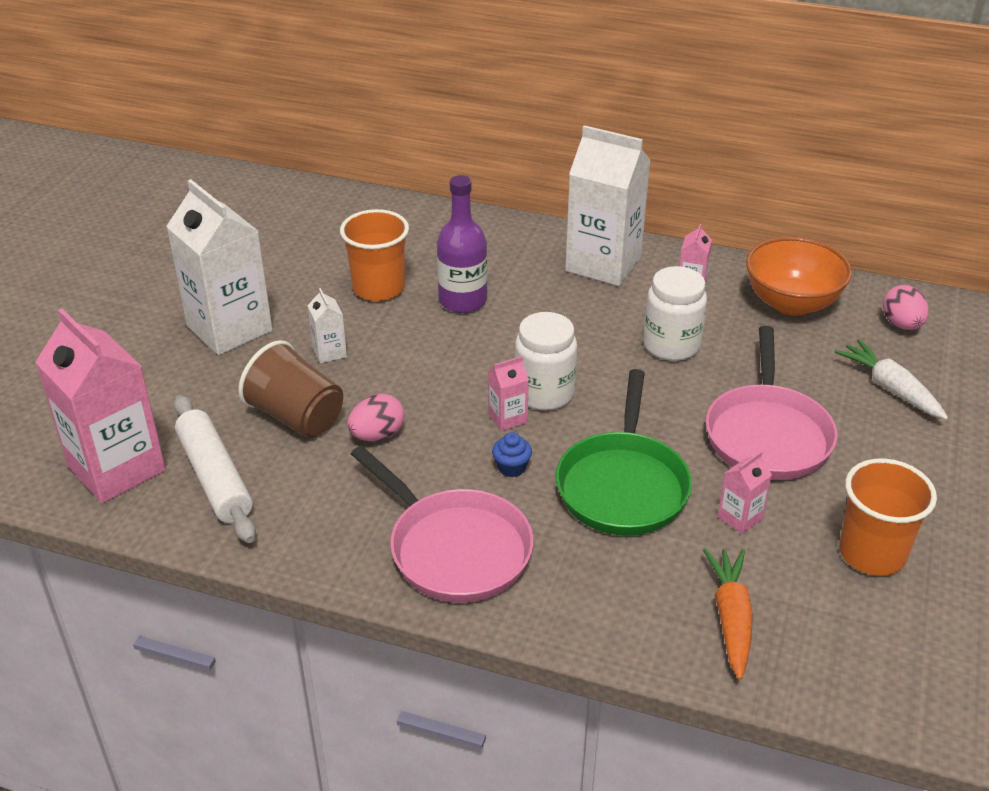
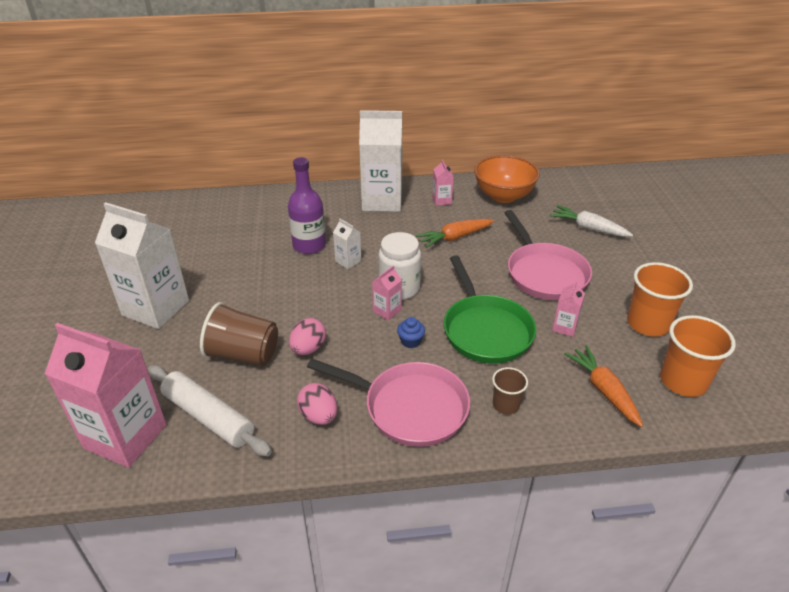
camera: 25 degrees left, 0 degrees up
white carton [307,288,347,364] -> white carton moved to [333,219,361,269]
orange cup [340,209,409,301] -> orange cup moved to [660,315,736,397]
white jar [643,266,707,361] -> orange carrot [416,219,494,248]
pink egg [883,285,929,330] -> pink egg moved to [297,383,337,425]
none -> brown cup [492,367,528,414]

